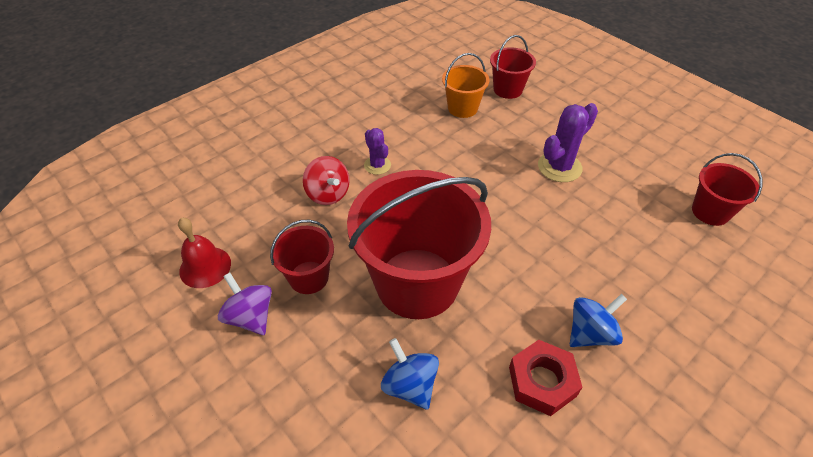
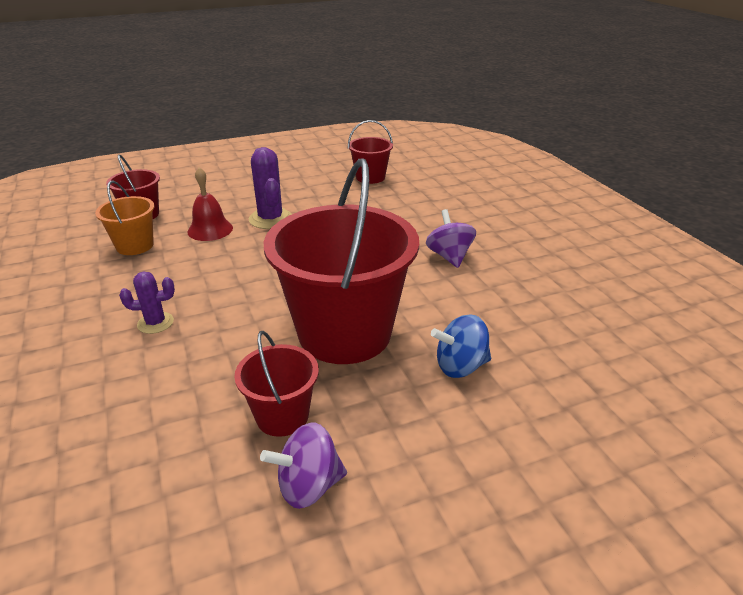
camera: 70 degrees left, 15 degrees down
red bell [178,218,231,288] -> red bell moved to [188,167,233,241]
red spinning top [303,156,350,205] -> none
red nut [509,340,582,416] -> none
blue spinning top [570,294,627,347] -> purple spinning top [426,209,476,268]

